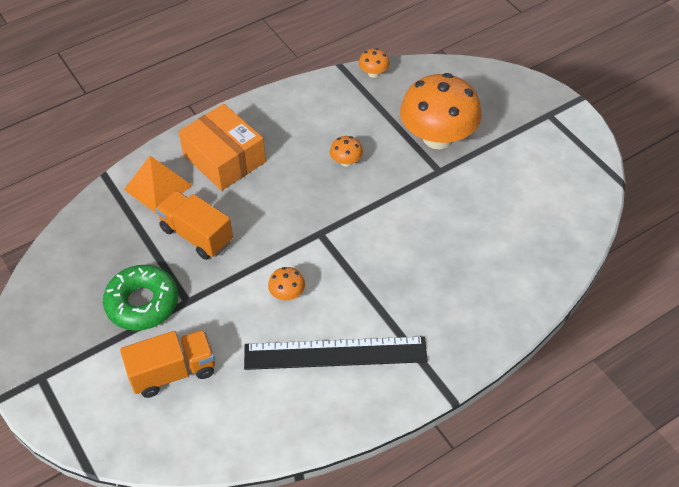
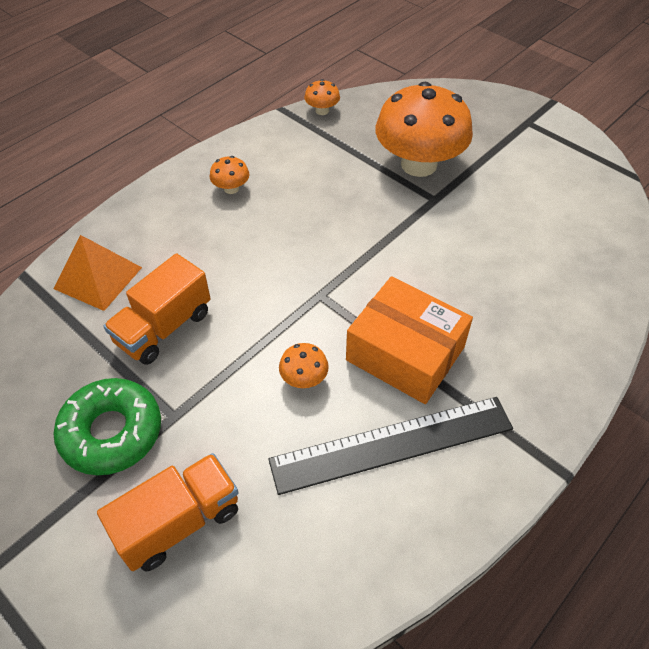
camera: 15 degrees left, 0 degrees up
orange truck [155,190,233,260] -> orange truck turned 75 degrees counterclockwise [103,253,211,365]
orange box [178,104,266,191] -> orange box moved to [346,276,473,404]
orange mushroom [330,136,363,167] -> orange mushroom moved to [210,156,249,194]

